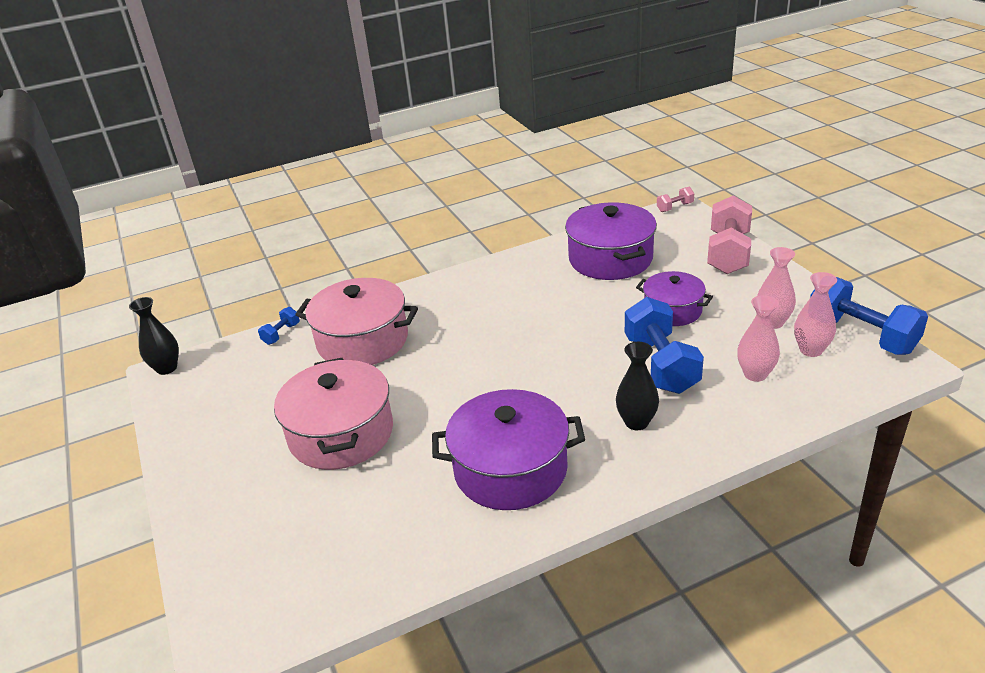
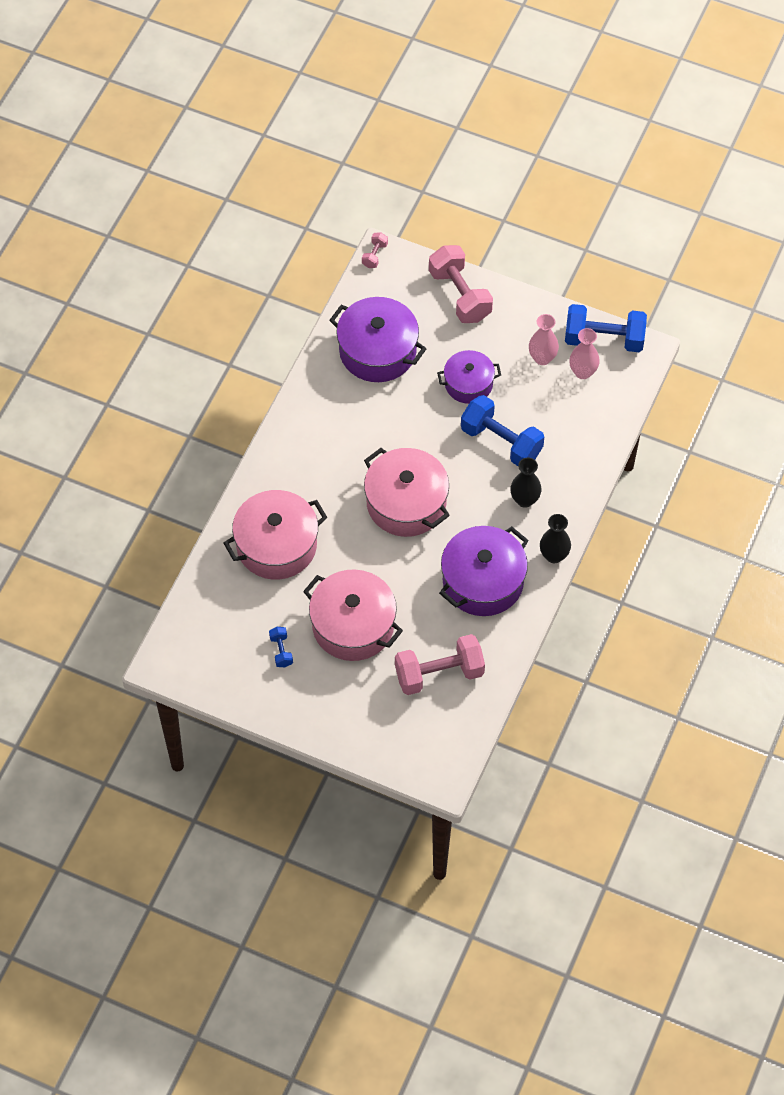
camera: 45 degrees left, 25 degrees up
black vase [129,297,179,375] -> black vase moved to [540,514,571,564]
blue dumbbell [258,307,300,345] -> blue dumbbell moved to [269,627,293,667]
pink vase [737,295,780,382] -> none
none -> pink pot [364,448,450,537]
none -> pink dumbbell [395,634,485,695]

